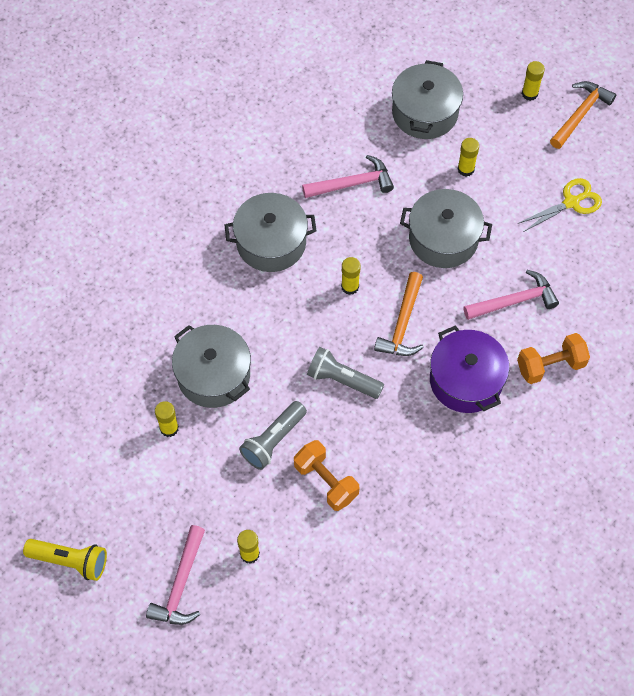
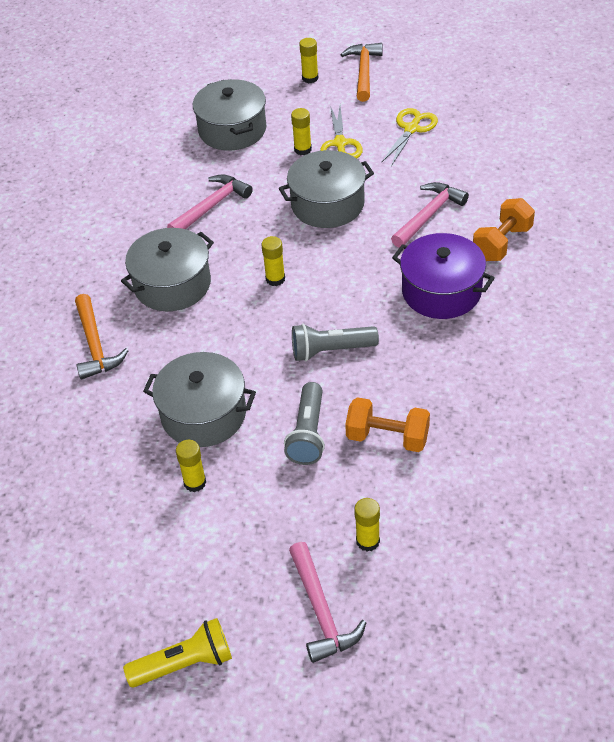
camera: 30 degrees left, 15 degrees down
orange hammer [374,272,424,356] -> orange hammer moved to [75,294,129,379]
none -> yellow scissors [320,106,363,159]

